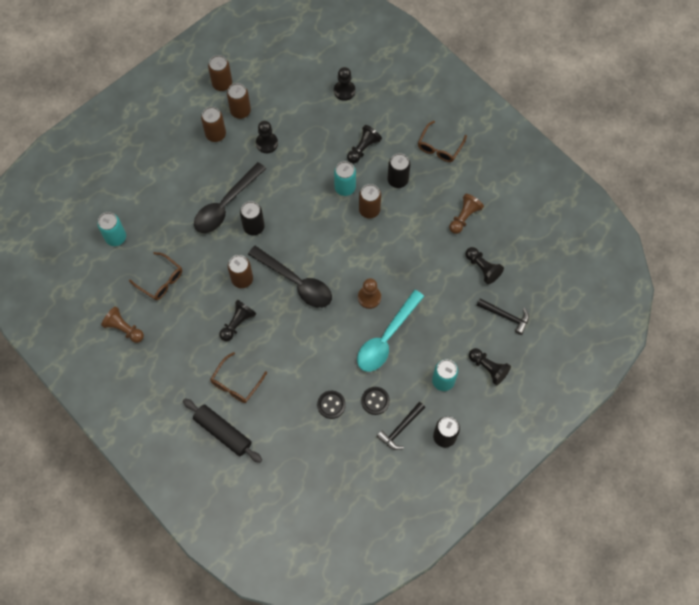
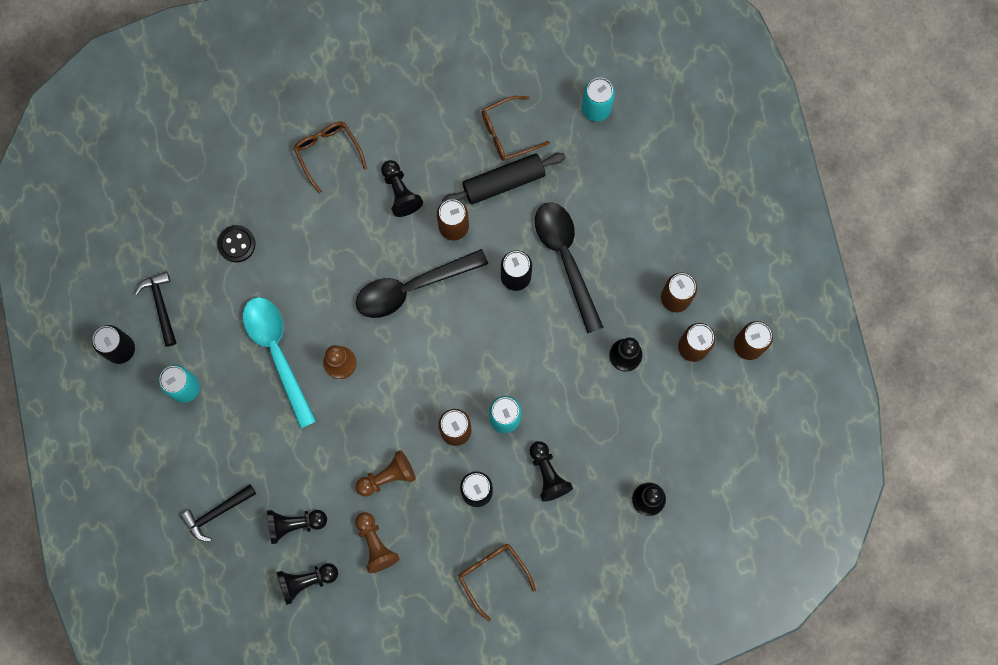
camera: 120 degrees right, 10 degrees up
brown pawn [101,306,144,343] -> brown pawn moved to [356,450,416,497]
black rolling pin [183,398,262,463] -> black rolling pin moved to [442,153,566,205]
black button [361,387,390,415] -> none
black pawn [469,348,511,385] -> black pawn moved to [277,563,338,605]

